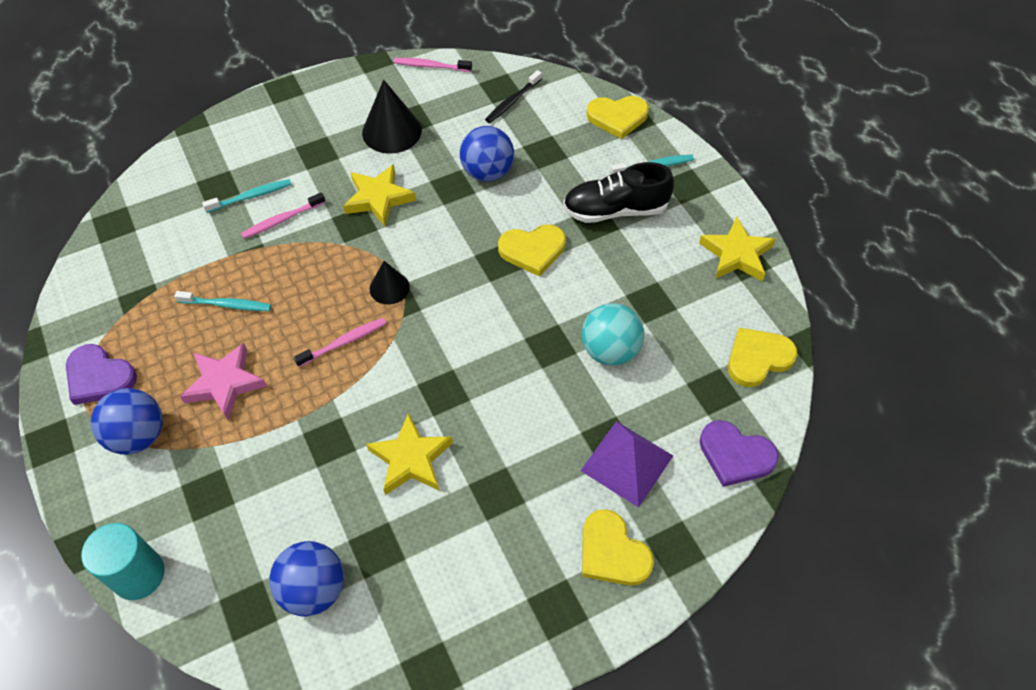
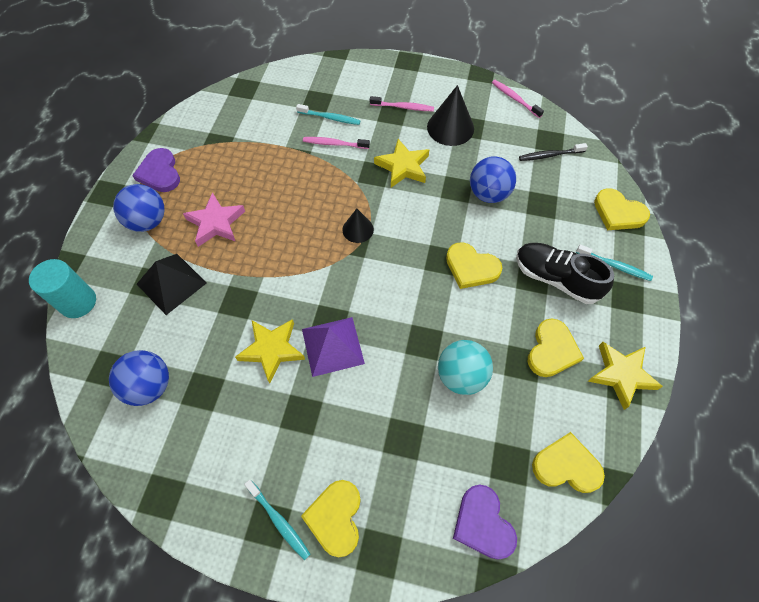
camera: 40 degrees right, 5 degrees up
turquoise toothbrush [174,291,271,311] -> turquoise toothbrush moved to [244,480,310,560]
pink toothbrush [294,318,387,367] -> pink toothbrush moved to [370,96,434,111]
purple pyramid [580,421,673,508] -> purple pyramid moved to [302,317,365,377]
none -> black pyramid [137,254,206,315]
none -> yellow heart [528,319,584,377]

